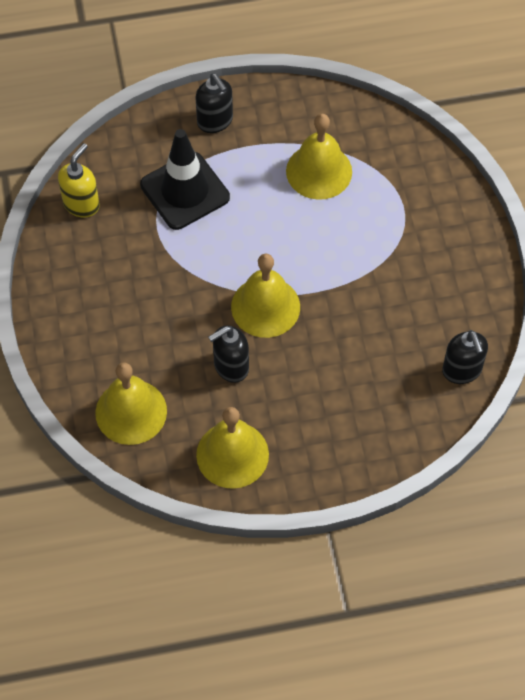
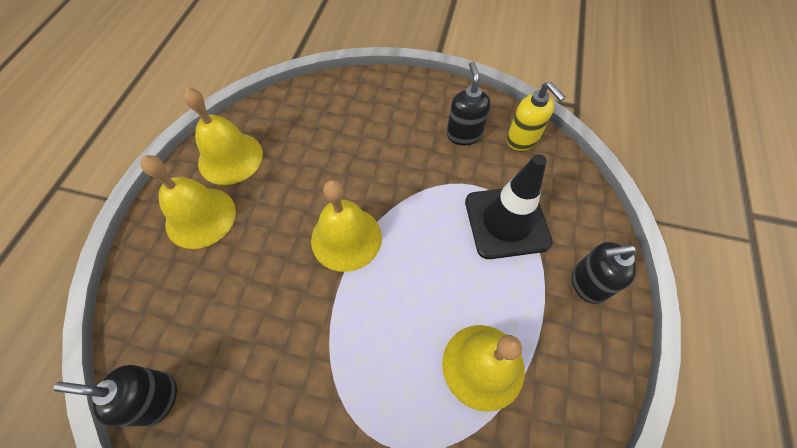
camera: 115 degrees right, 0 degrees up
yellow bell [95,362,167,445] -> yellow bell moved to [140,155,236,249]
black soap dispenser [208,325,249,383] -> black soap dispenser moved to [447,61,491,145]

